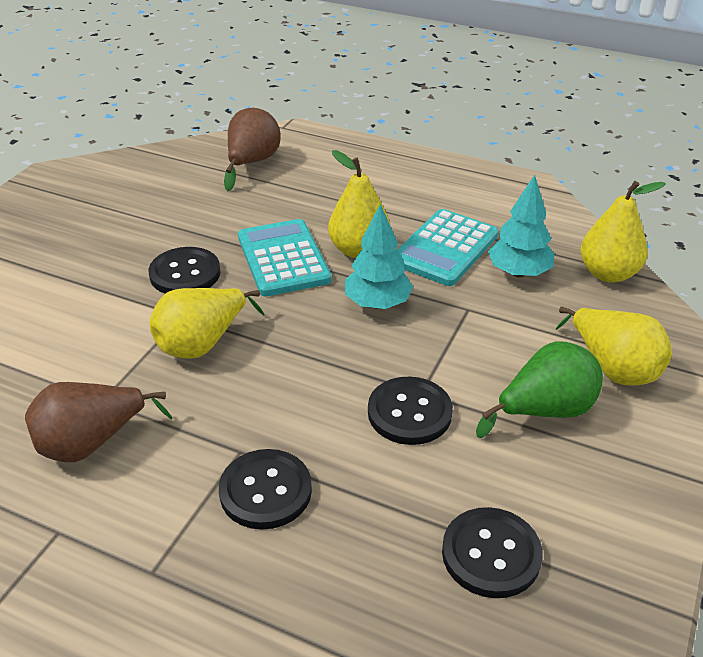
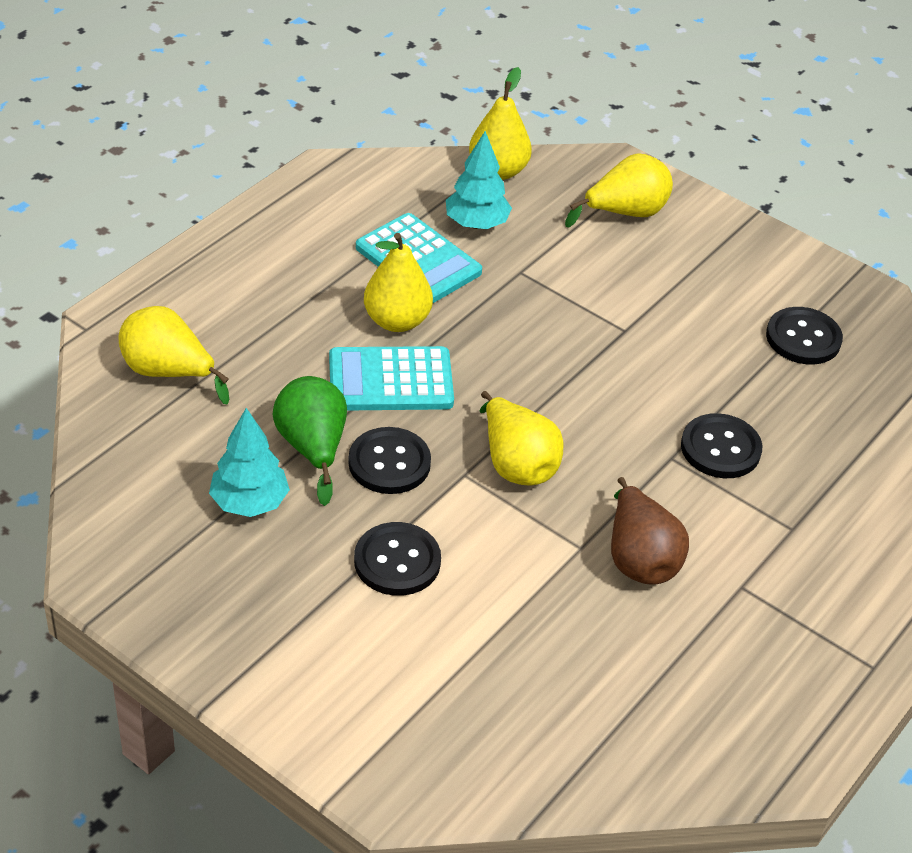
camera: 80 degrees left, 5 degrees up
brown pear [224,108,281,191] -> yellow pear [118,306,229,404]
turquoise tree [345,204,413,309] -> turquoise tree moved to [209,408,290,517]
black button [368,377,453,445] -> black button moved to [354,522,441,596]
green pear [476,342,603,438] -> green pear moved to [272,376,347,506]

